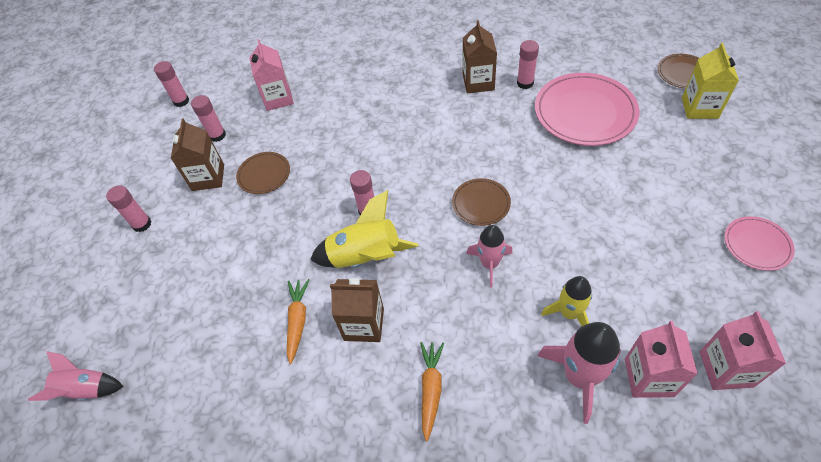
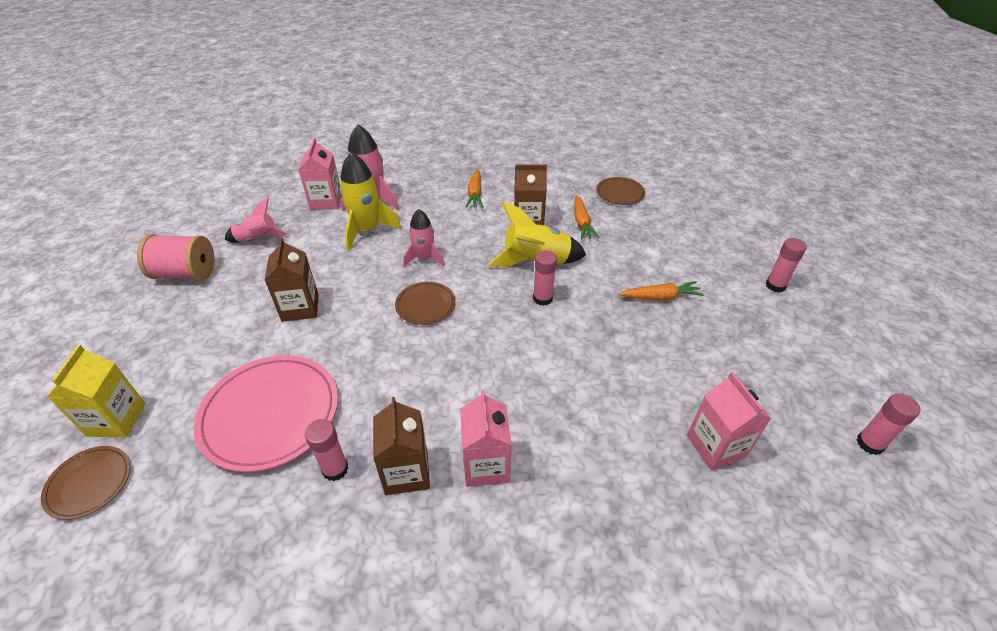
camera: 170 degrees right, 10 degrees down
pink rocket [28,351,124,401] -> pink rocket moved to [225,198,289,243]
brown carton [171,118,224,191] -> brown carton moved to [265,237,319,322]
pink glue stick [191,95,226,142] -> none
brown plate [236,152,290,194] -> brown plate moved to [596,177,645,205]
yellow rocket [541,276,592,326] -> yellow rocket [340,152,401,250], size x1.53
pink carton [699,311,786,390] -> pink carton moved to [460,390,512,487]
pink plate [724,216,795,271] -> pink spool [137,234,214,281]
none -> orange carrot [619,281,704,301]

